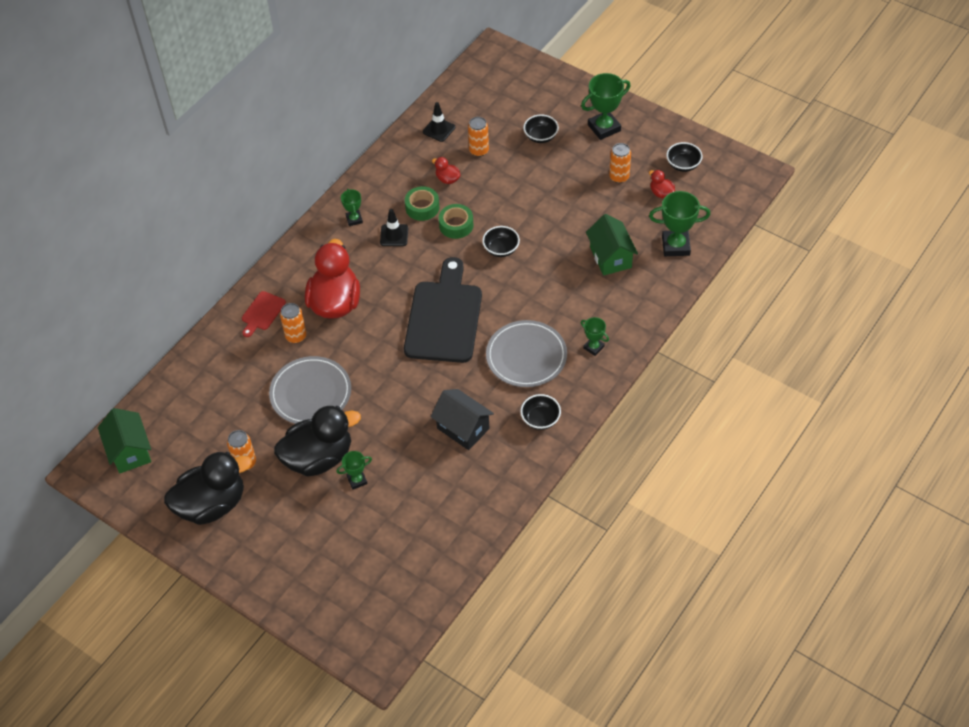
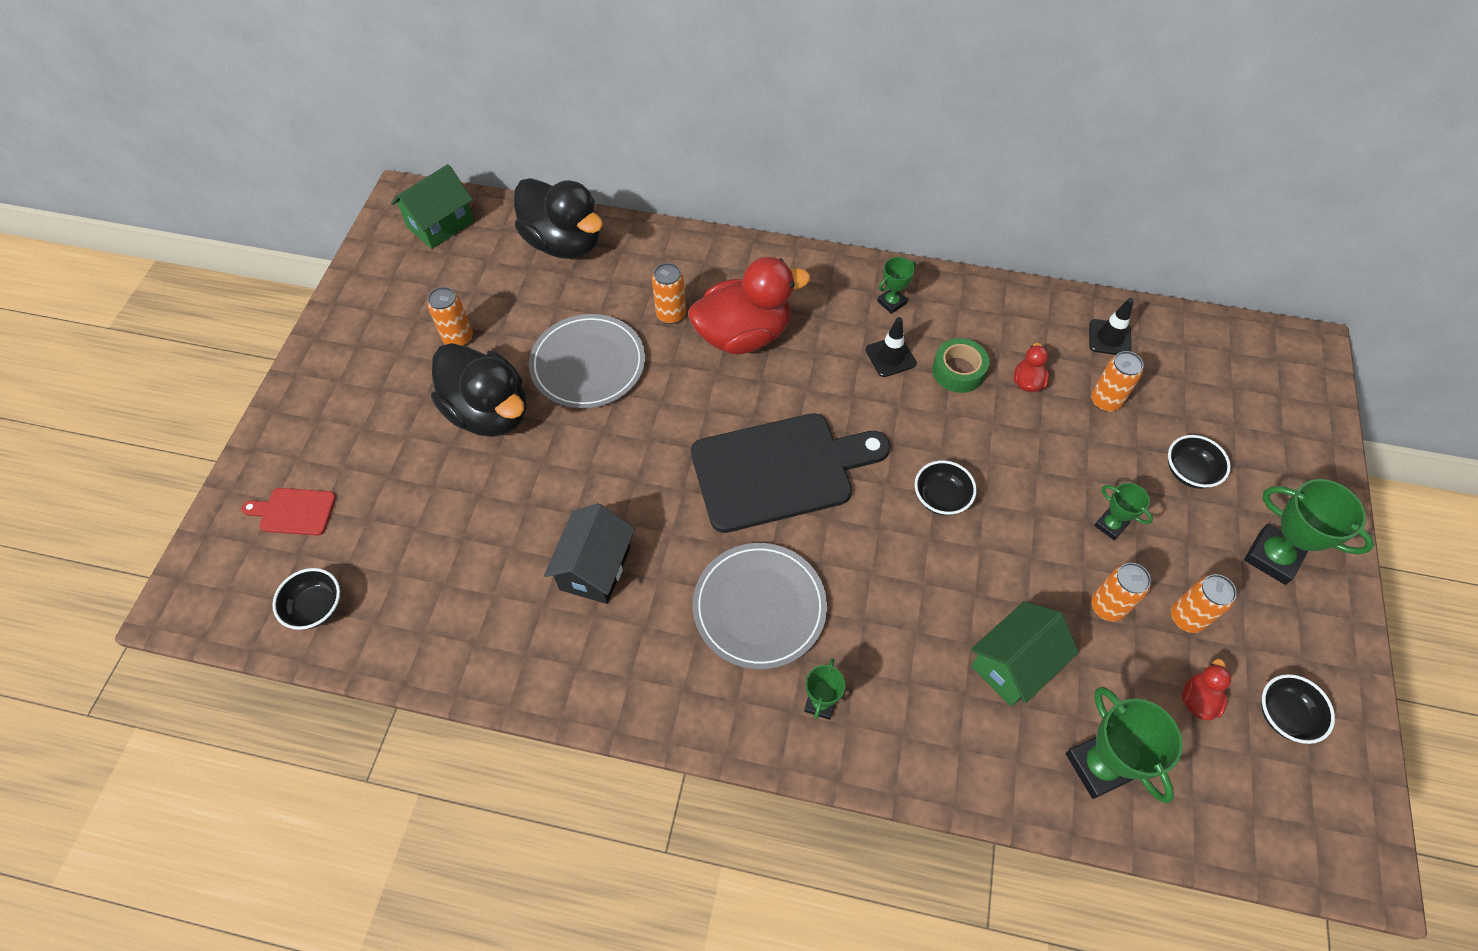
camera: 65 degrees right, 5 degrees up
black duck [164,452,252,525] -> black duck moved to [514,178,603,259]
red cutting board [242,291,286,337] -> red cutting board moved to [241,488,336,536]
green trophy [337,451,372,490] -> green trophy moved to [1094,483,1153,540]
green tape [439,204,473,239] -> none
black bowl [520,394,561,430] -> black bowl moved to [272,568,340,630]
none -> orange can [1091,563,1151,622]

